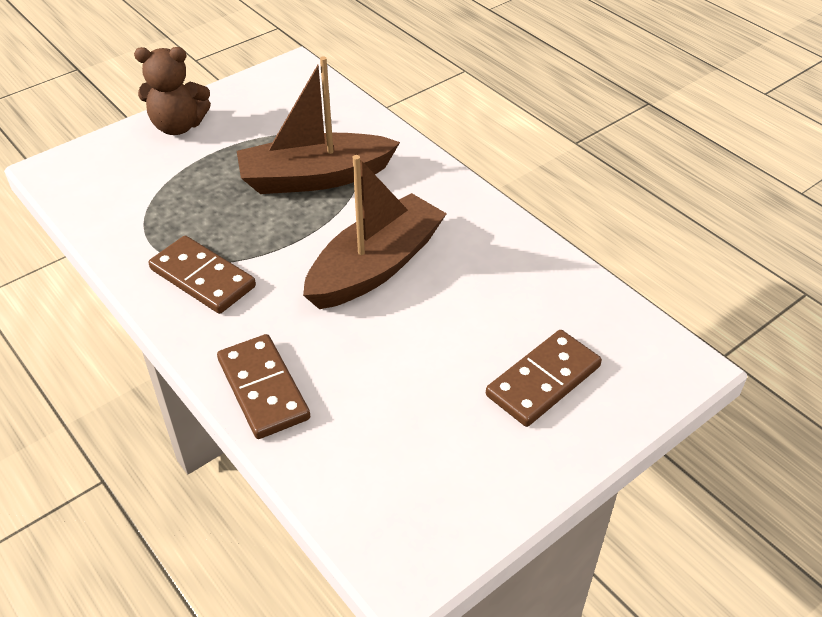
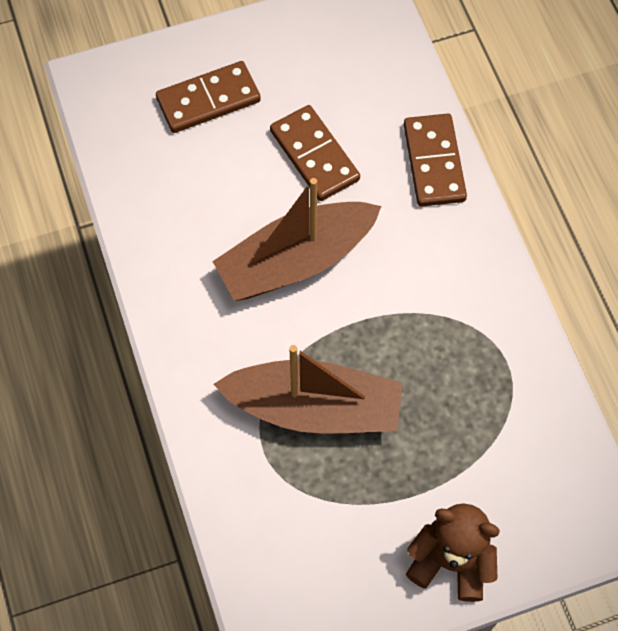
camera: 160 degrees left, 20 degrees up
brown domino [149,236,256,314] -> brown domino moved to [270,105,360,201]

